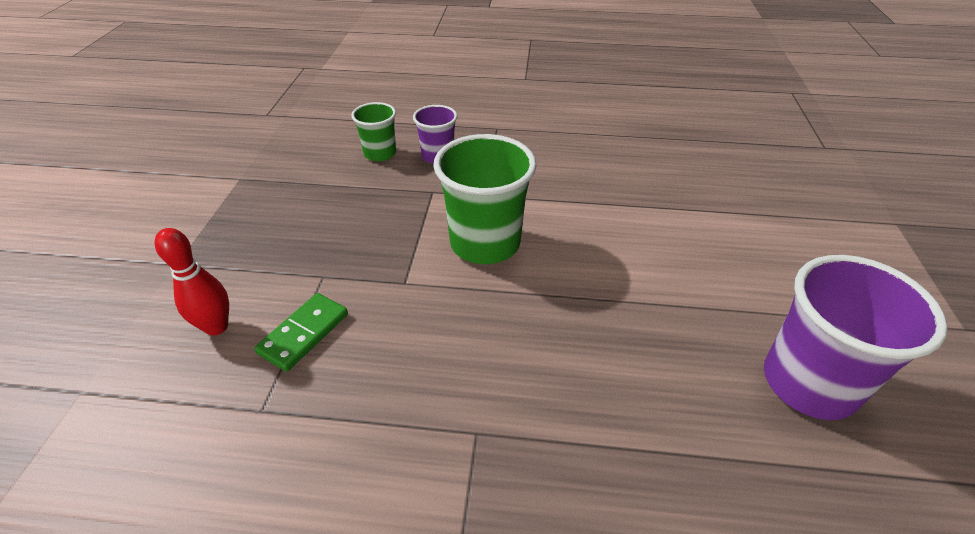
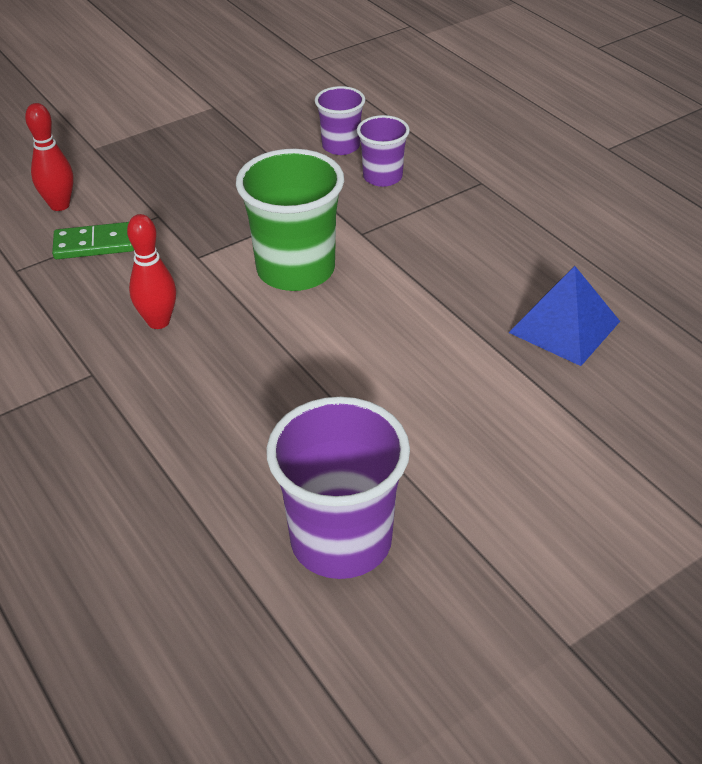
camera: 50 degrees right, 0 degrees up
green cup [351,102,396,161] -> purple cup [315,86,365,155]
none -> red bowling pin [127,214,176,329]
none -> blue pyramid [508,266,620,366]

